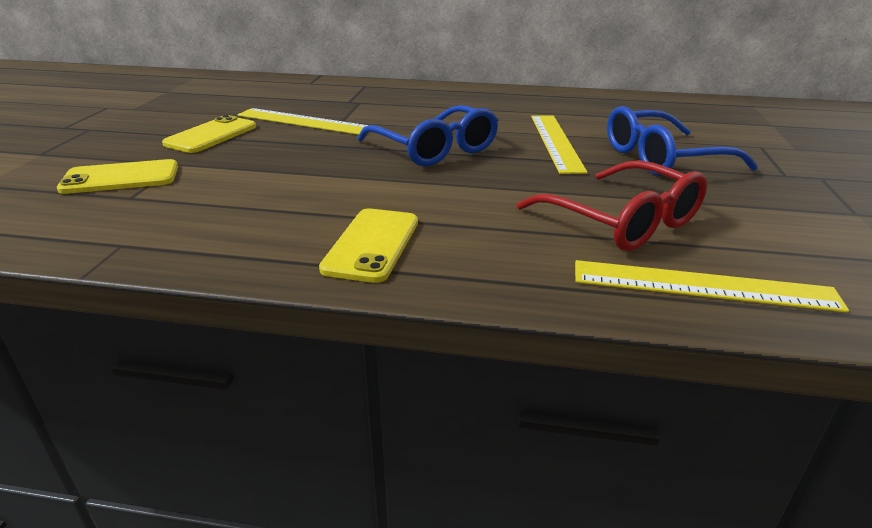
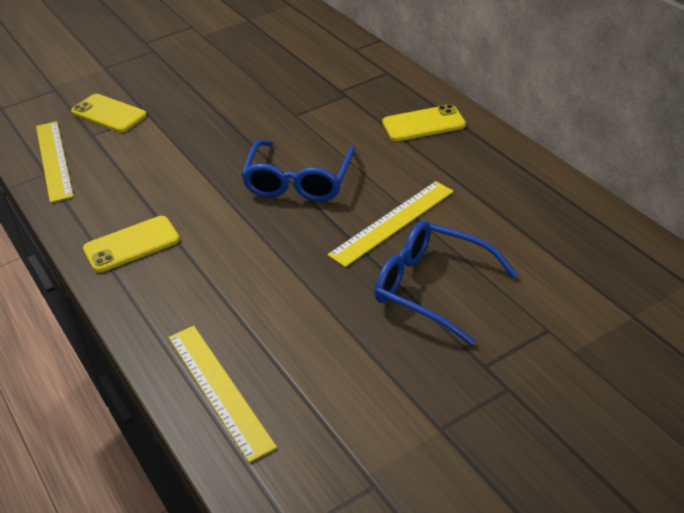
camera: 50 degrees right, 10 degrees up
yellow phone [162,115,256,153] -> yellow phone moved to [382,104,466,141]
yellow ruler [238,108,370,135] -> yellow ruler moved to [36,121,74,203]
red glasses [517,160,707,251] -> none

